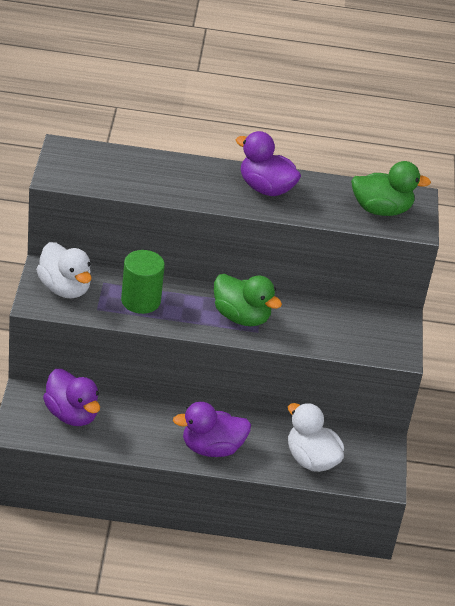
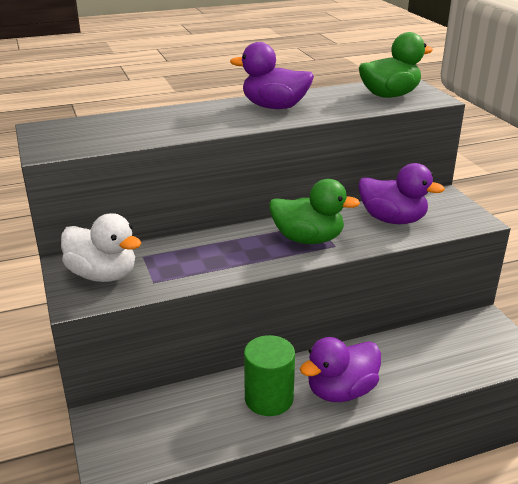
camera: 20 degrees left, 10 degrees down
purple duck [43,369,100,426] -> purple duck moved to [358,163,445,224]
green cylinder [121,250,165,314] -> green cylinder moved to [244,335,295,416]
white duck [288,403,344,472] -> none

